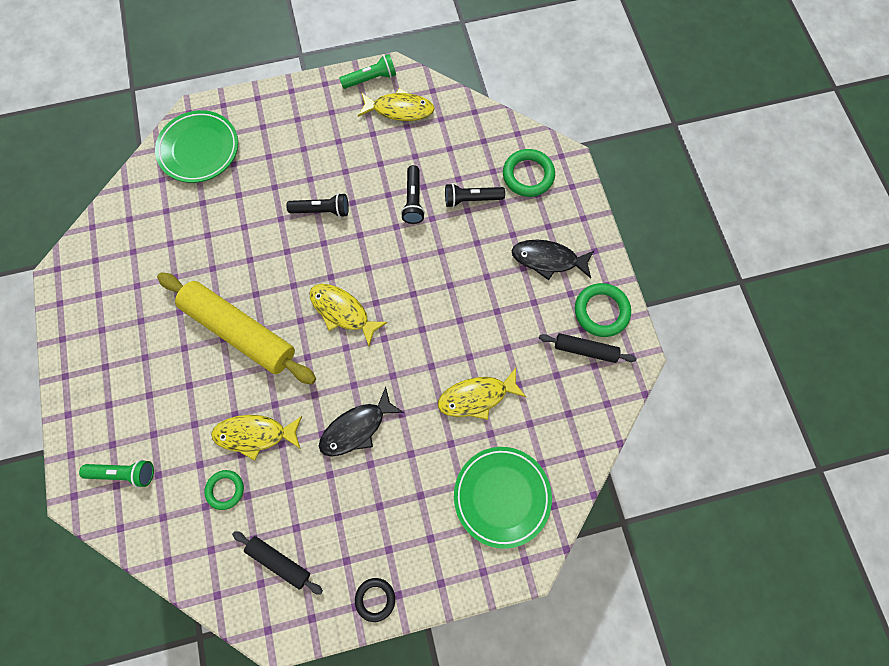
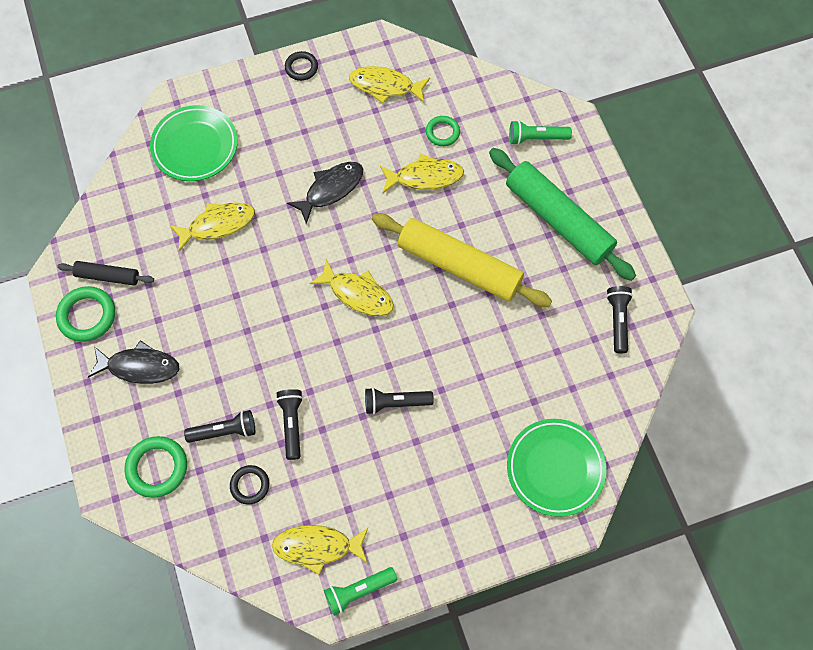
camera: 175 degrees right, 5 degrees down
black rolling pin [232,531,323,595] -> yellow fish [349,66,430,103]
none -> black ring [230,465,269,505]
none -> green rolling pin [489,148,636,281]
none -> black flashlight [606,286,633,354]

